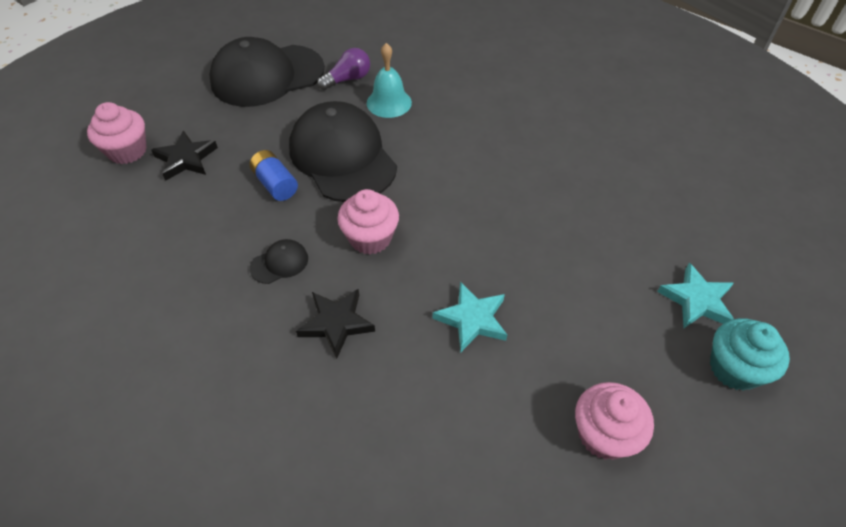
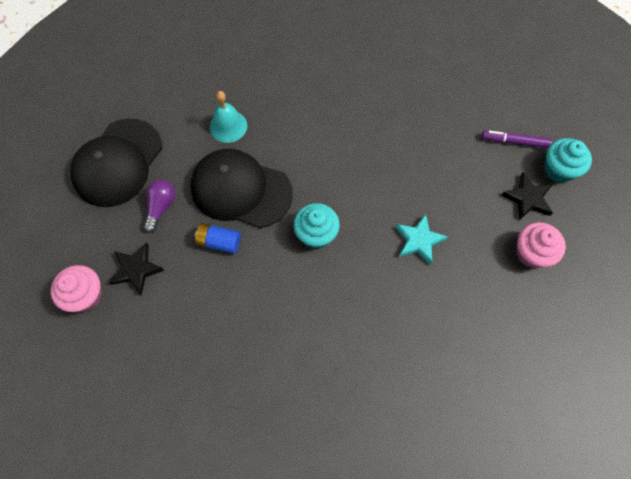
camera: 40 degrees left, 15 degrees up
black cap [250,239,308,284] -> none
black star [296,289,375,359] -> black star moved to [502,172,553,221]
purple light bulb [317,48,370,90] -> purple light bulb moved to [143,180,175,233]
pink cupcake [337,189,399,254] -> turquoise cupcake [293,203,340,249]
turquoise star [657,263,734,328] -> purple marker [482,130,552,148]

